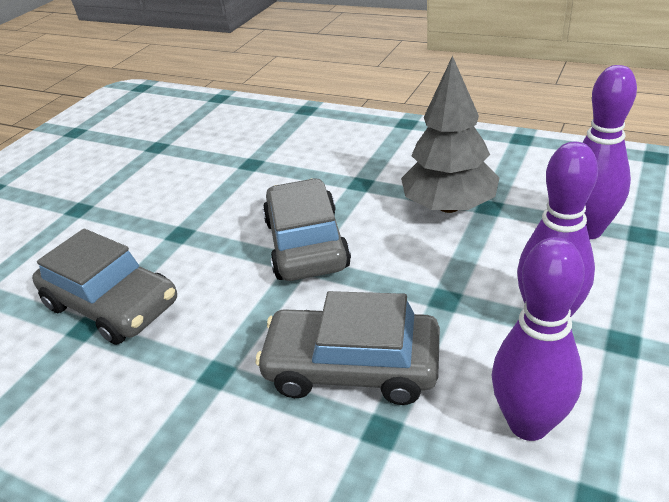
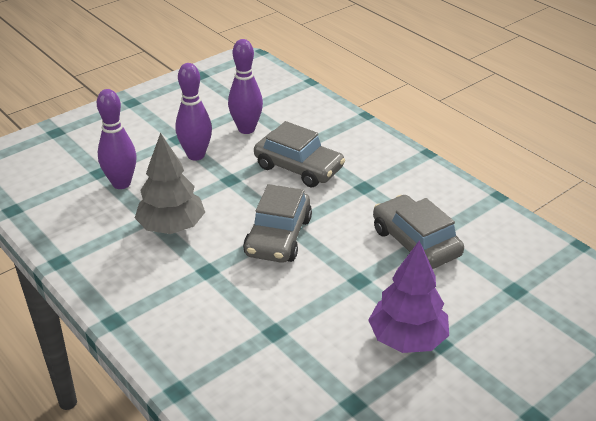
camera: 160 degrees left, 0 degrees up
none -> purple tree [368,240,449,353]

